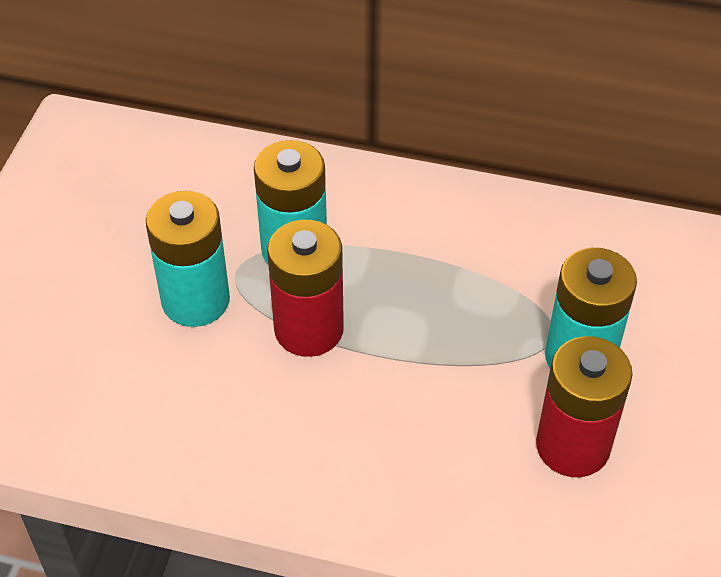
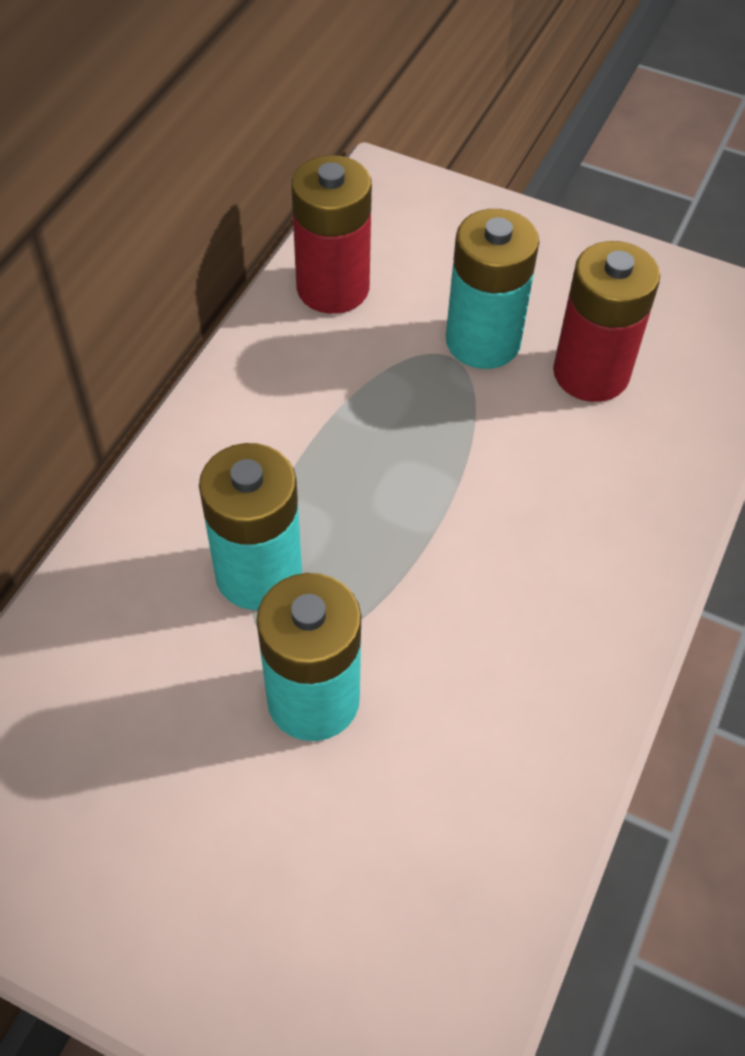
camera: 80 degrees left, 5 degrees up
red battery [267,220,344,357] -> red battery moved to [291,155,372,314]

